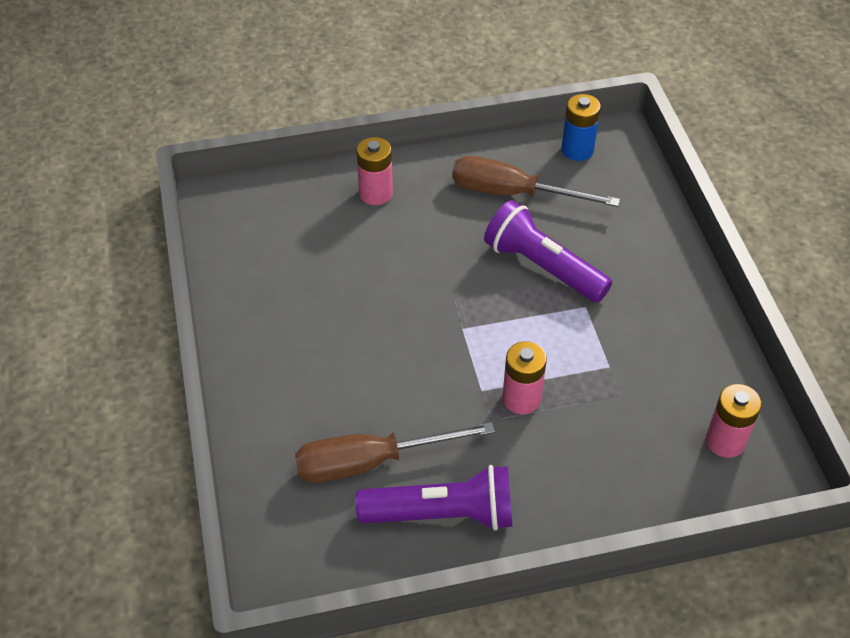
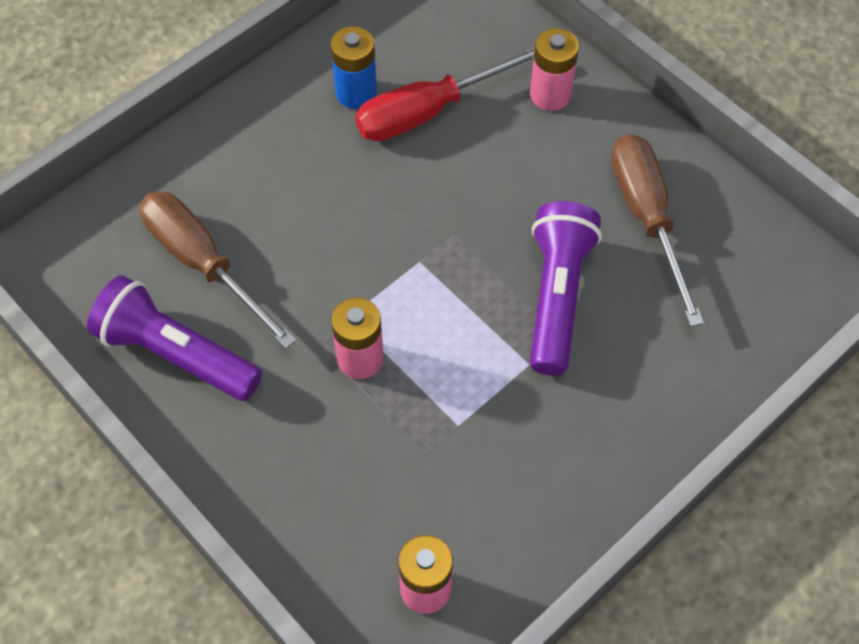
camera: 60 degrees right, 10 degrees up
purple flashlight [356,465,512,531] -> purple flashlight turned 150 degrees clockwise [87,275,262,401]
blue battery [561,94,601,161] -> blue battery moved to [331,26,377,109]
none -> red screwdriver [355,47,535,141]

